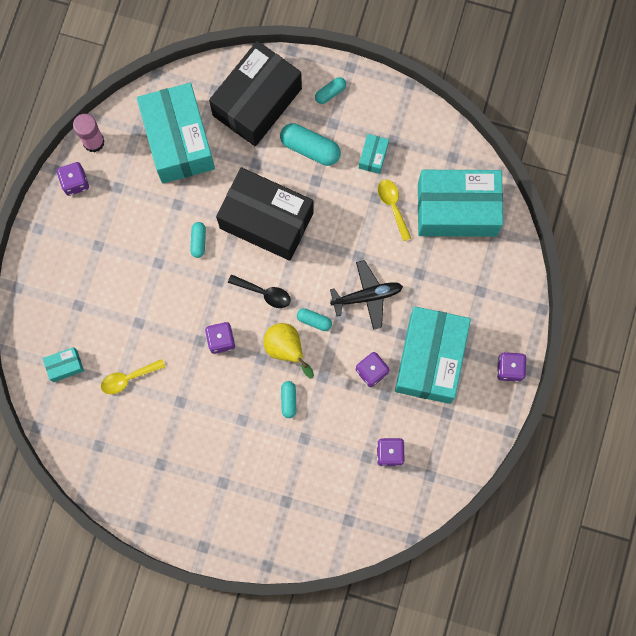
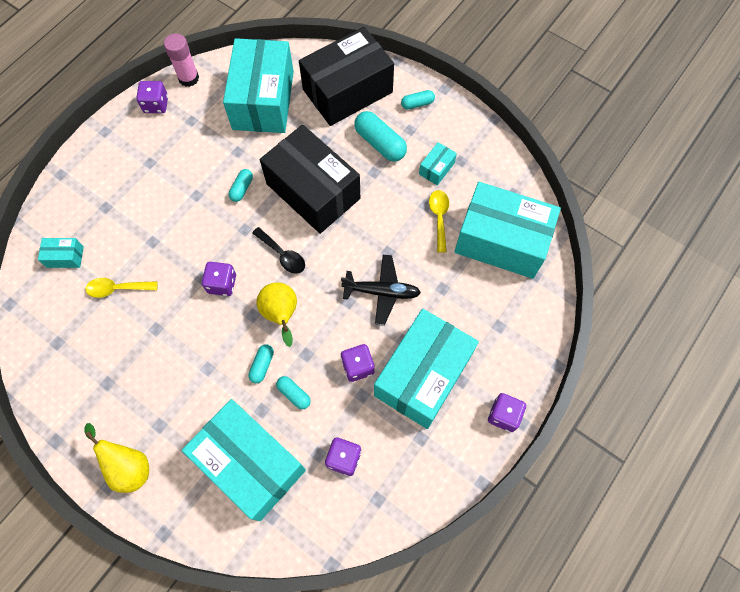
camera: 20 degrees right, 10 degrees down
turquoise capsule [297,308,332,331] -> turquoise capsule moved to [276,376,311,409]
none -> yellow pear [84,423,149,493]
none -> turquoise box [182,399,306,521]

